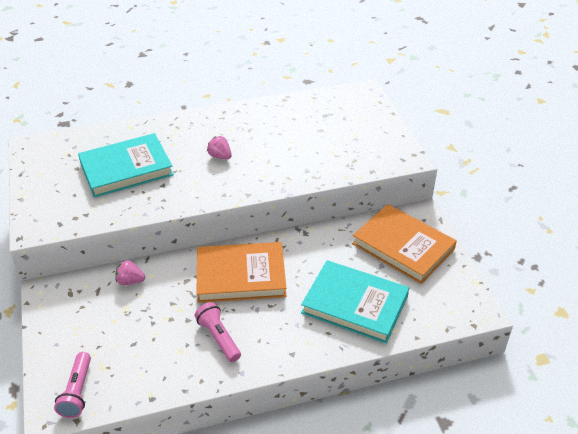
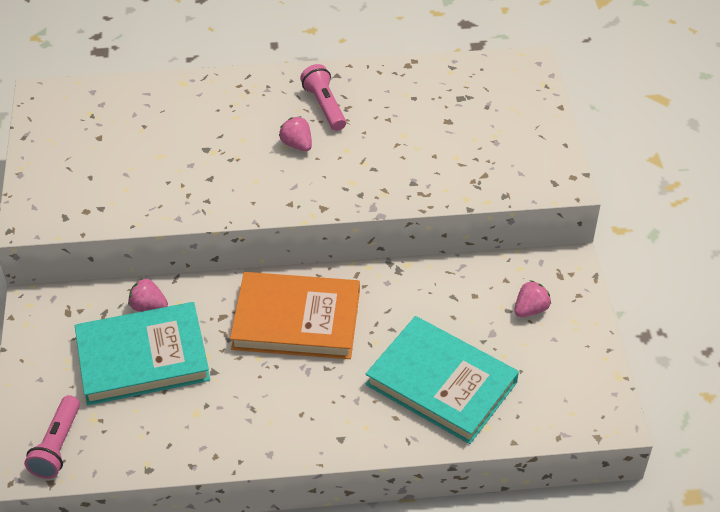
camera: 10 degrees right, 5 degrees up
turquoise book [78,133,174,198] -> turquoise book moved to [75,302,210,405]
pink flashlight [195,302,241,362] -> pink flashlight moved to [300,64,346,131]
orange book [352,204,457,284] -> pink strawberry [514,280,551,317]

